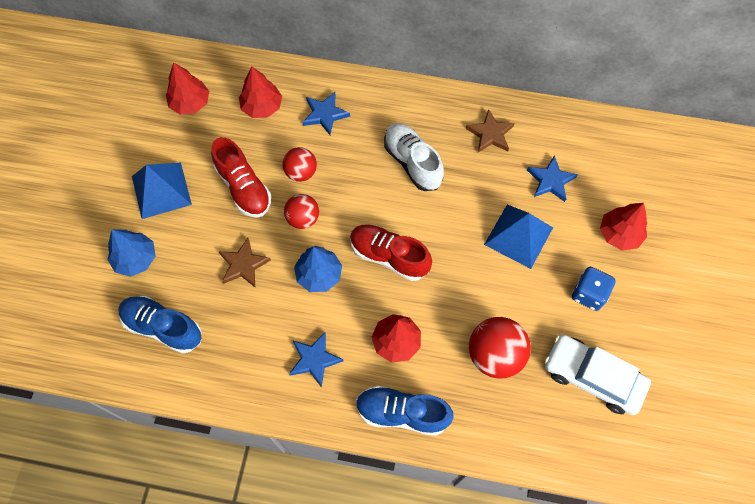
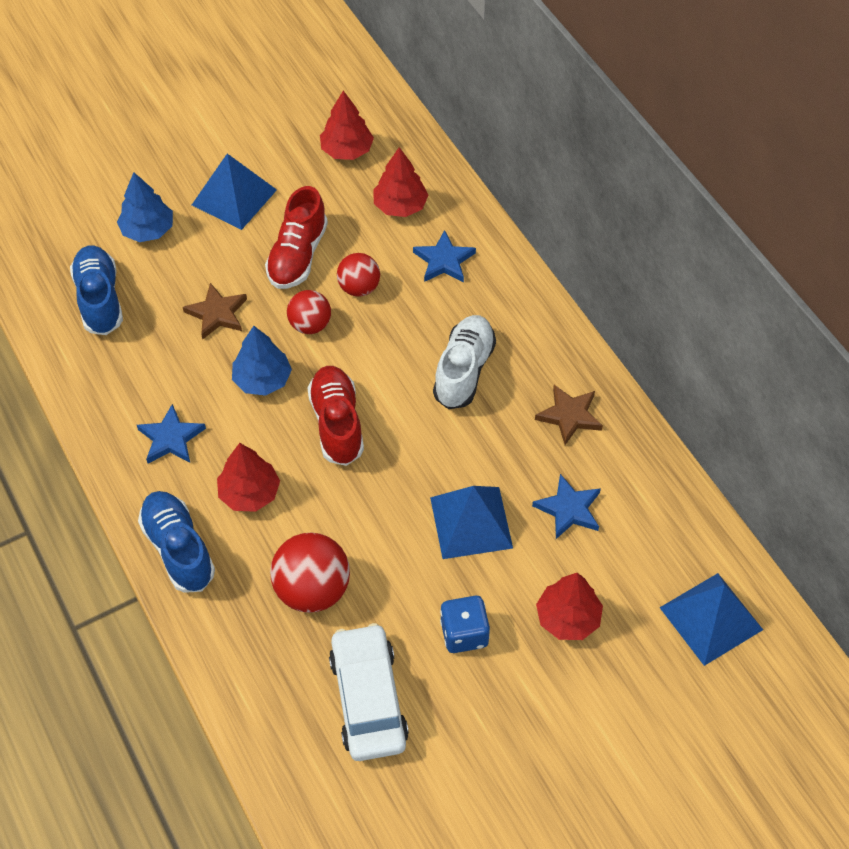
camera: 50 degrees right, 10 degrees down
none -> blue pyramid [659,573,763,666]

